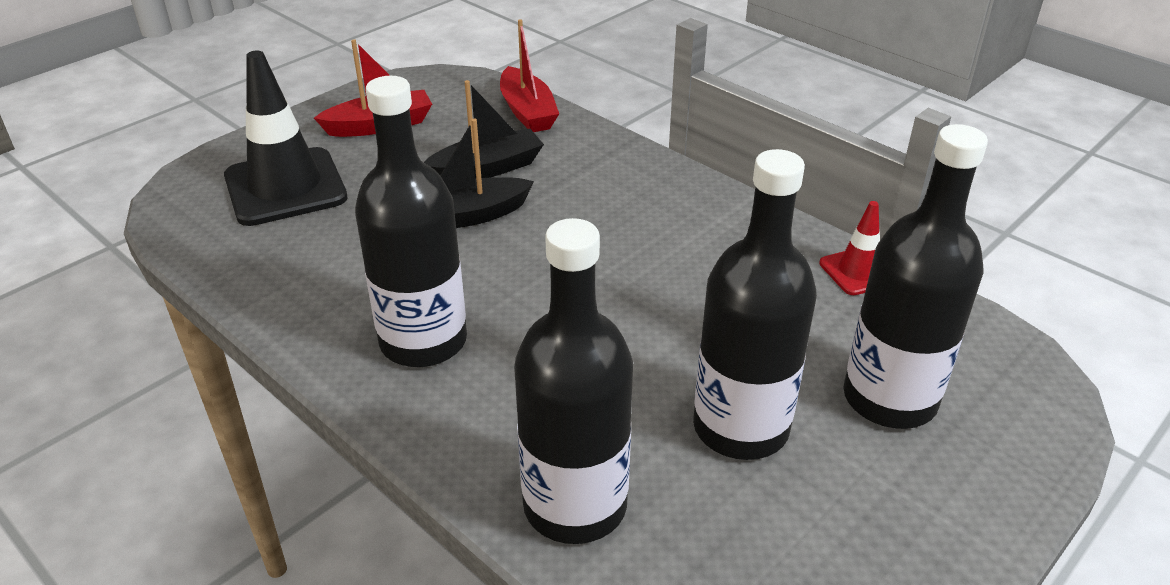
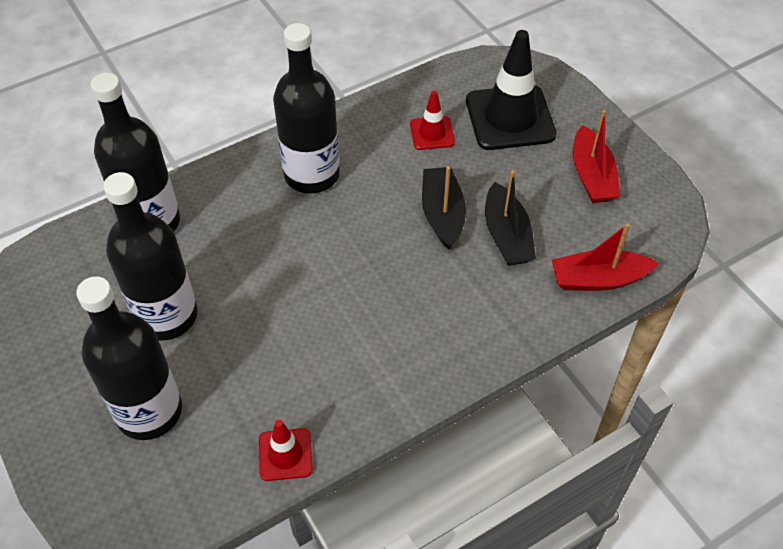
camera: 105 degrees right, 15 degrees up
none -> red traffic cone [410,91,455,150]

